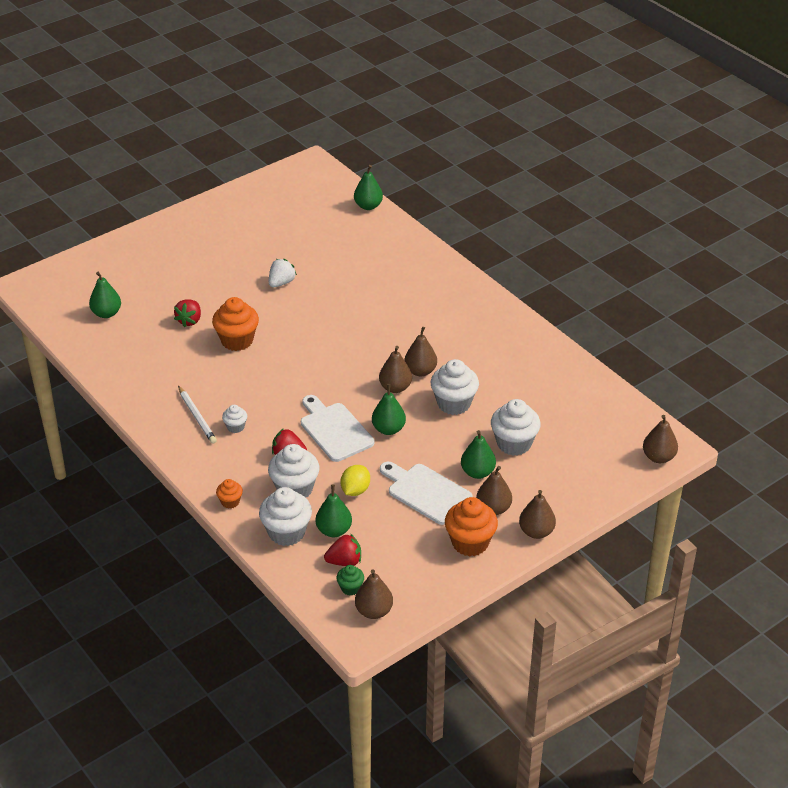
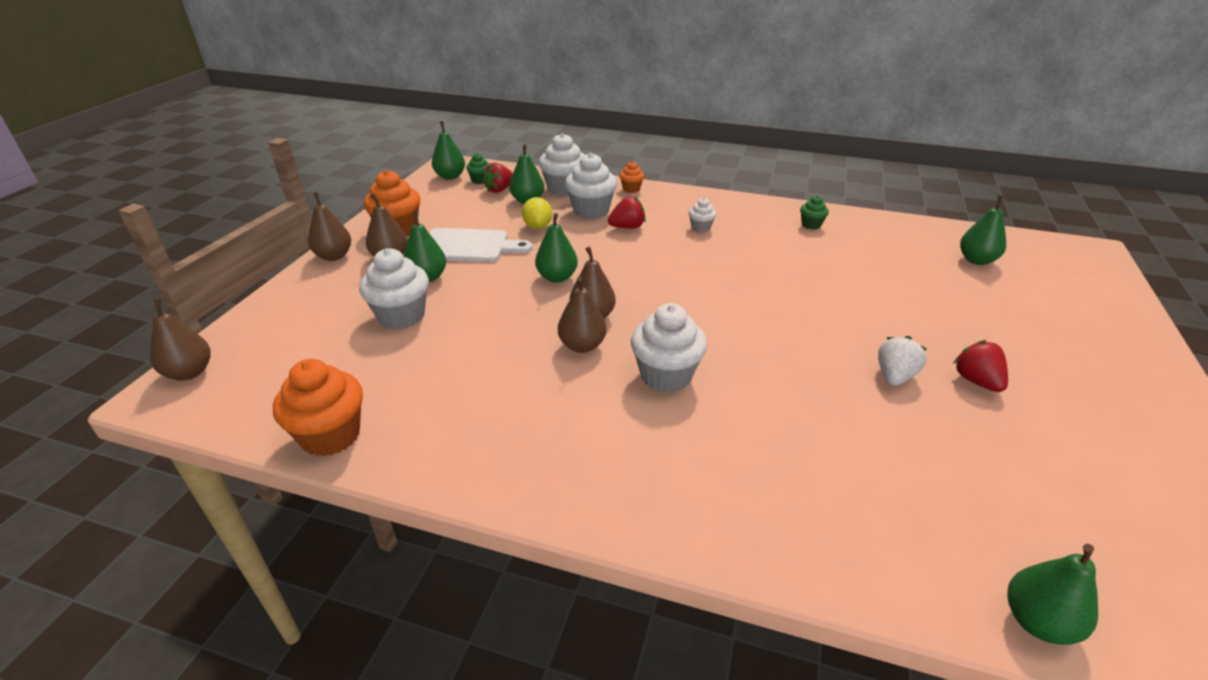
camera: 145 degrees right, 5 degrees down
red strawberry [174,299,201,327] -> red strawberry moved to [953,340,1008,392]
white pencil [178,386,217,443] -> none
orange cupcake [212,297,259,351] -> orange cupcake moved to [273,359,363,456]
white strawberry [269,259,297,287] -> white strawberry turned 150 degrees counterclockwise [878,336,927,386]
white cutting board [301,395,374,462] -> none
brown pear [355,569,393,619] -> green pear [432,121,465,180]
white cupcake [431,359,479,415] -> white cupcake moved to [631,303,707,393]
none -> green cupcake [800,195,829,230]

